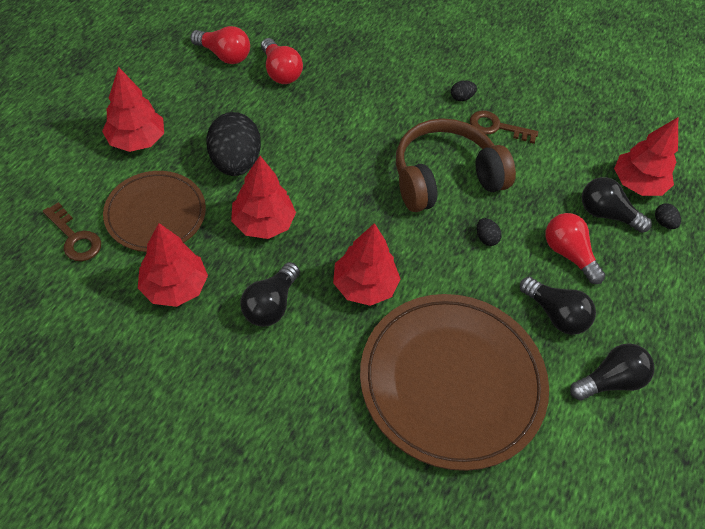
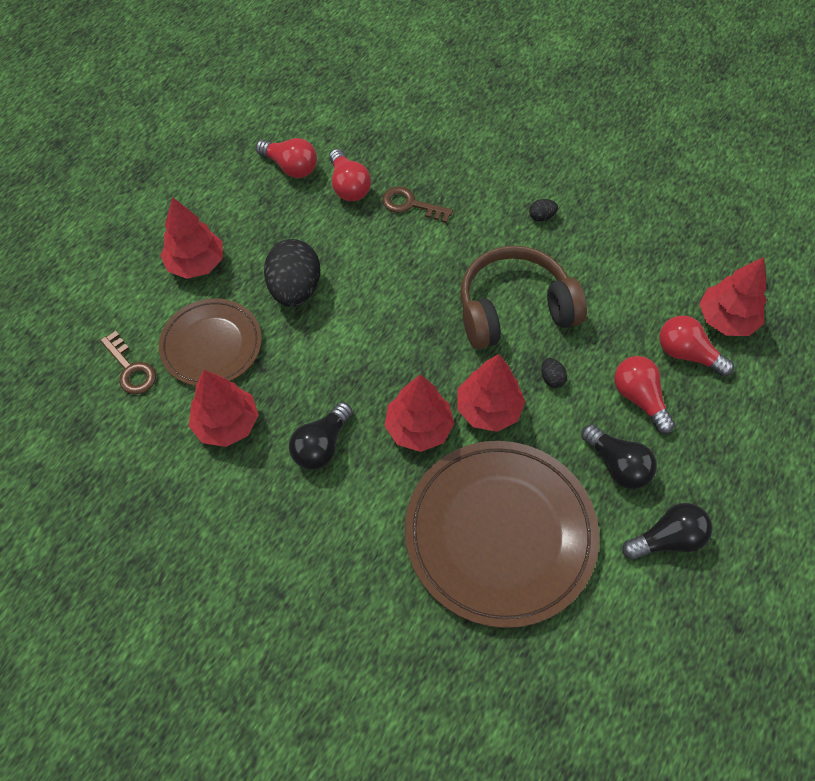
camera: 10 degrees right, 5 degrees up
red tree [231,156,296,239] -> red tree moved to [457,354,526,432]
brown key [470,111,538,144] -> brown key moved to [382,187,453,223]
black light bulb [582,177,652,233] -> red light bulb [659,316,734,377]
black egg [655,203,681,229] -> none

